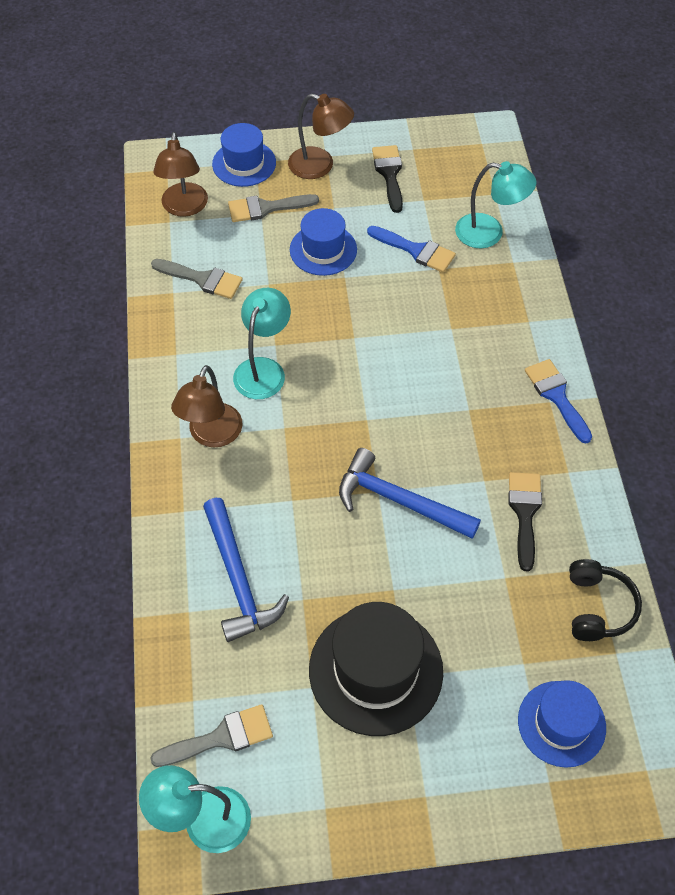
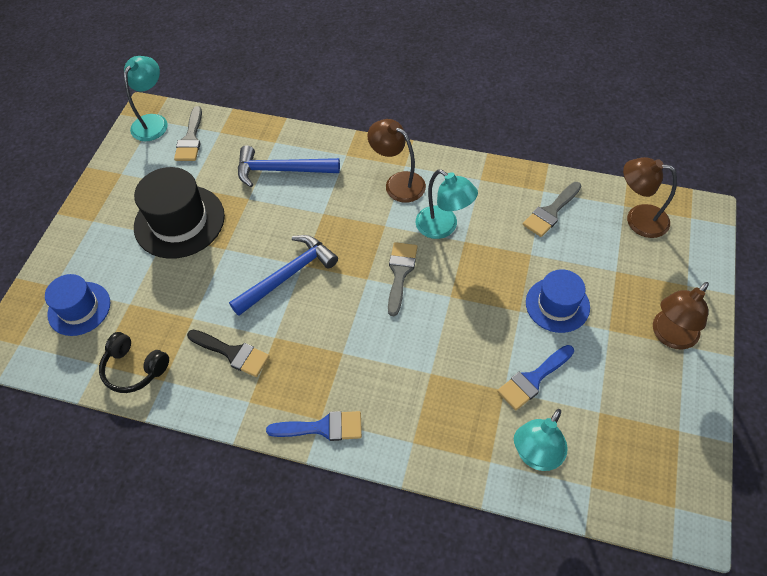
camera: 115 degrees right, 0 degrees up
blue hat [212,123,276,187] -> none
grey brush [228,194,319,222] -> grey brush moved to [388,242,417,316]
black brush [372,145,403,213] -> none

